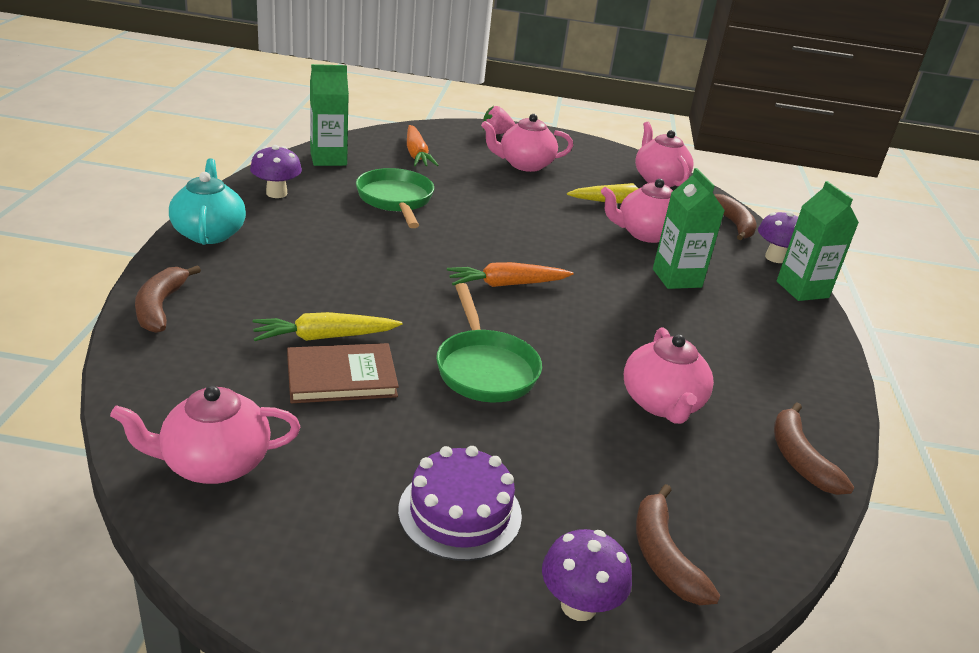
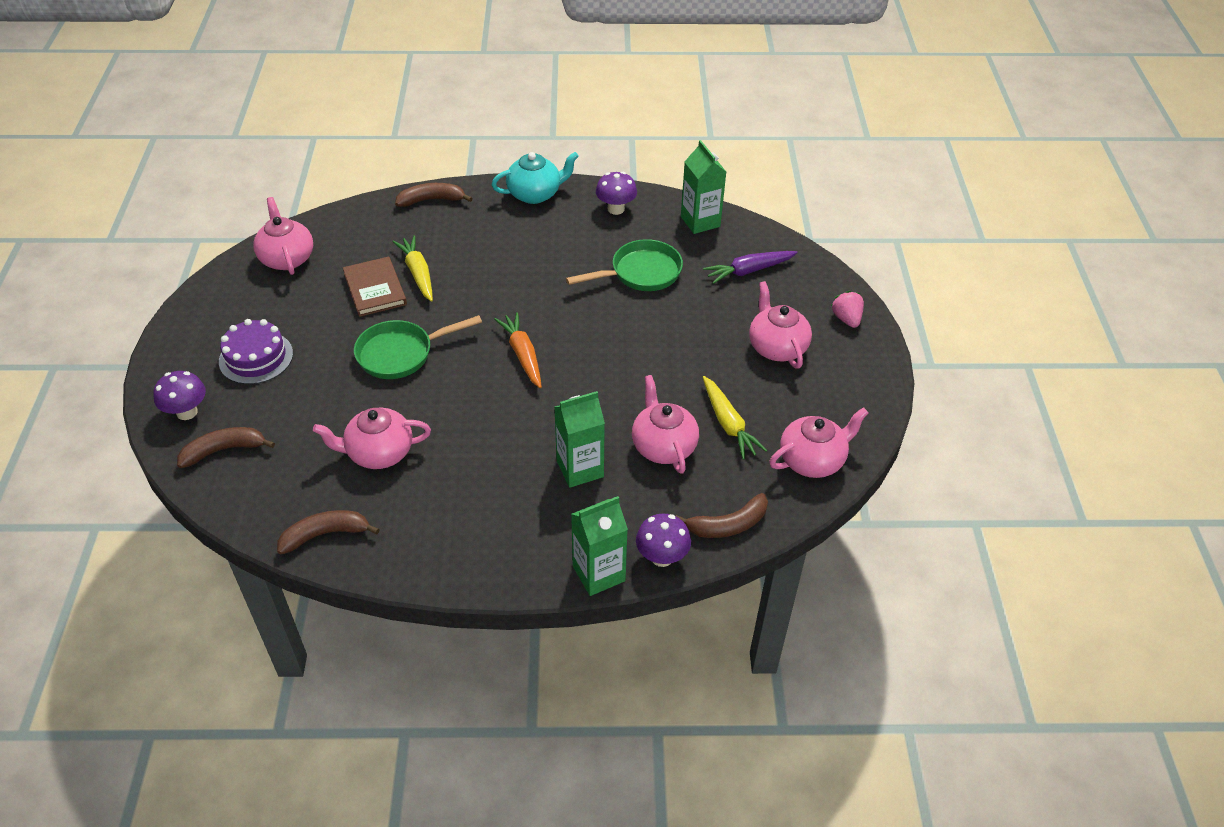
camera: 85 degrees right, 15 degrees up
orange carrot [407,125,439,166] -> purple carrot [703,251,798,284]

